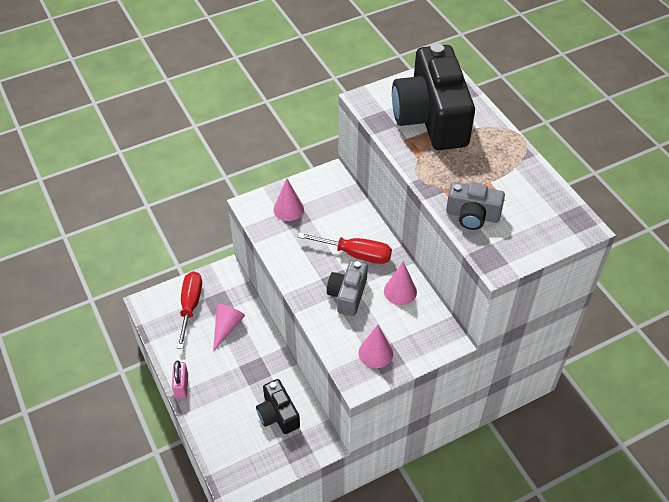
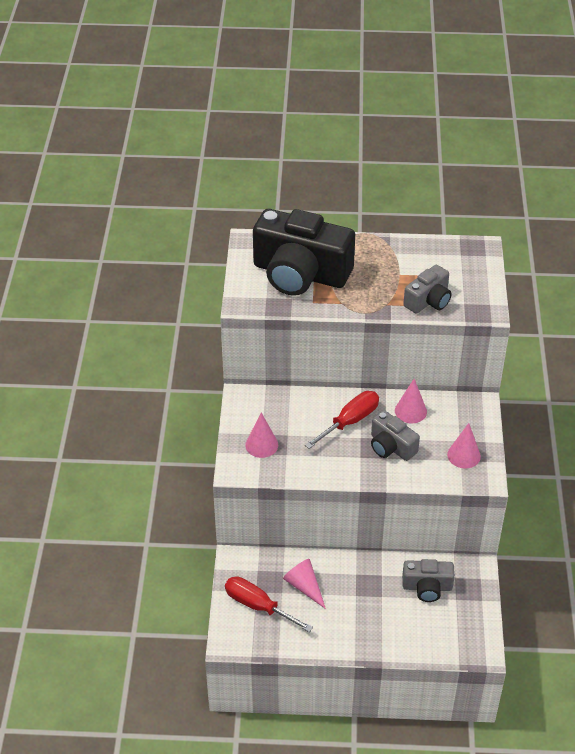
camera: 60 degrees left, 5 degrees down
pink padlock [172,361,188,399] -> none
black camera [256,379,300,434] -> grey camera [402,559,455,602]

